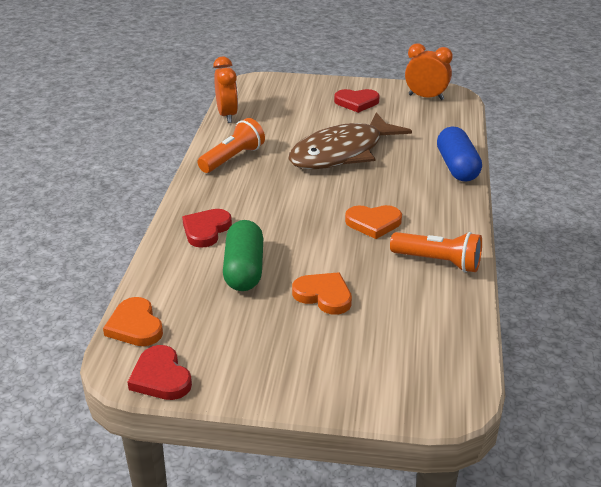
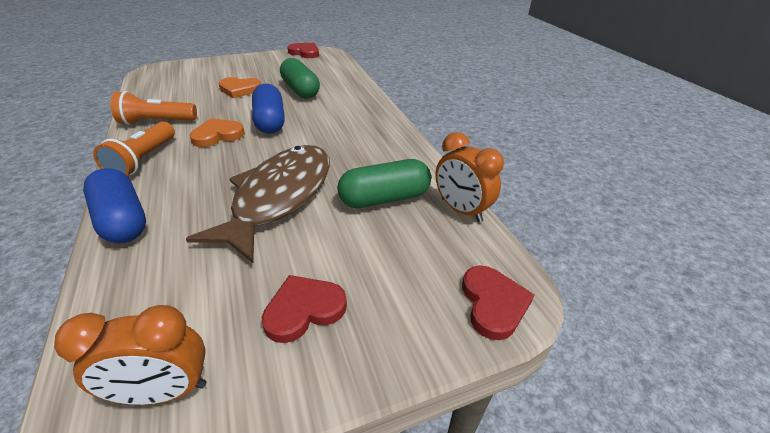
camera: 150 degrees right, 5 degrees up
orange heart [103,297,163,346] -> none
red heart [182,209,232,248] -> red heart moved to [462,266,534,340]
orange flashlight [198,118,265,173] -> orange flashlight moved to [93,121,175,176]
none -> blue capsule [252,84,285,133]
none -> green capsule [337,159,431,208]

